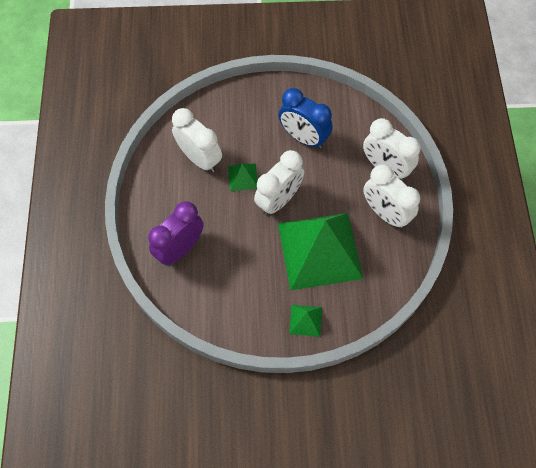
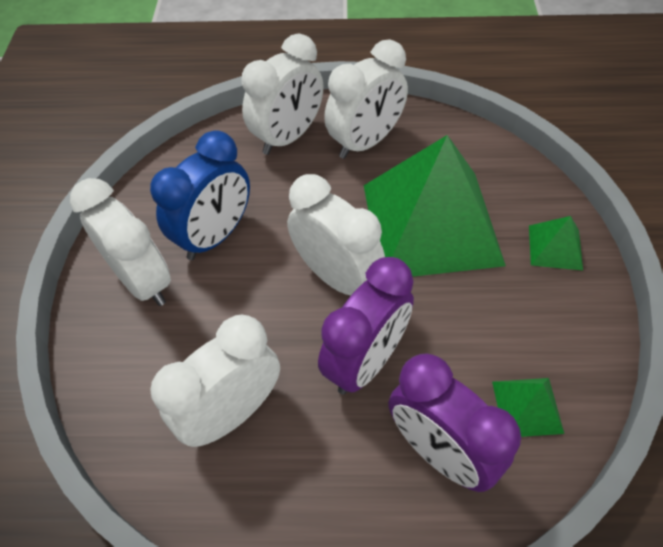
camera: 85 degrees left, 10 degrees down
green pyramid [228,164,258,191] -> green pyramid moved to [492,378,564,437]
none -> white clock [70,178,171,306]
none -> purple clock [318,257,414,395]

